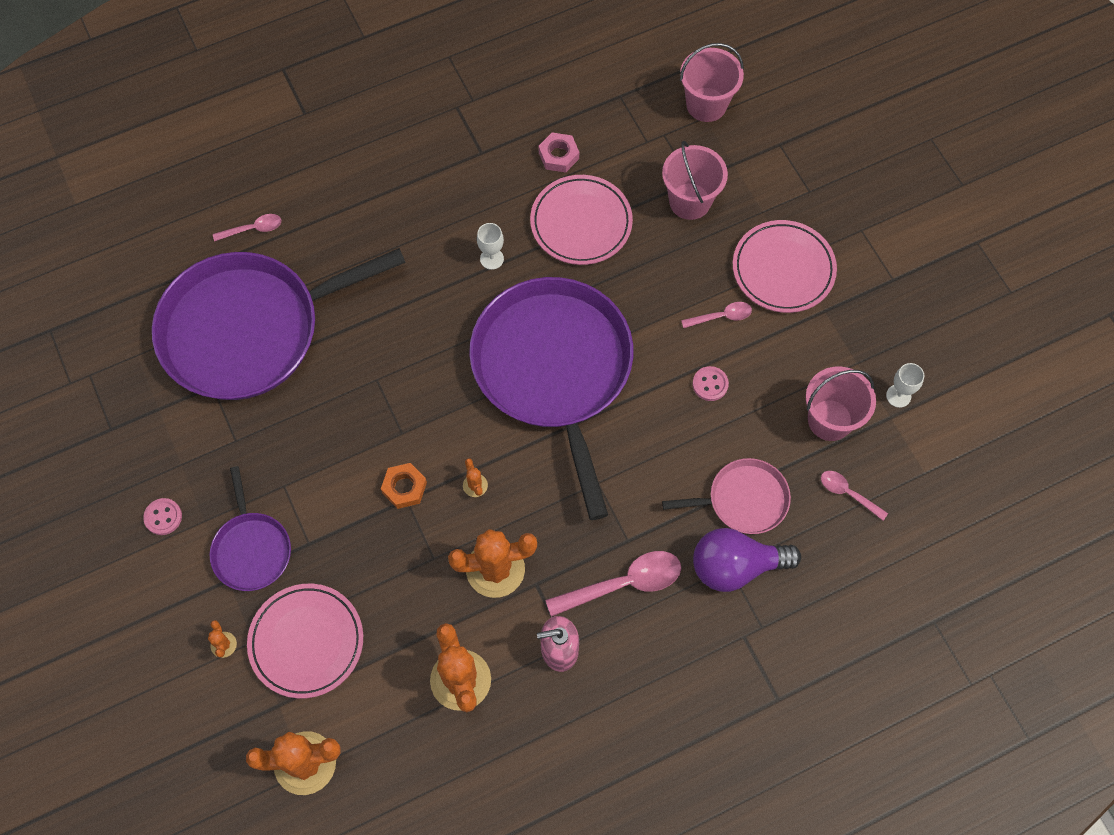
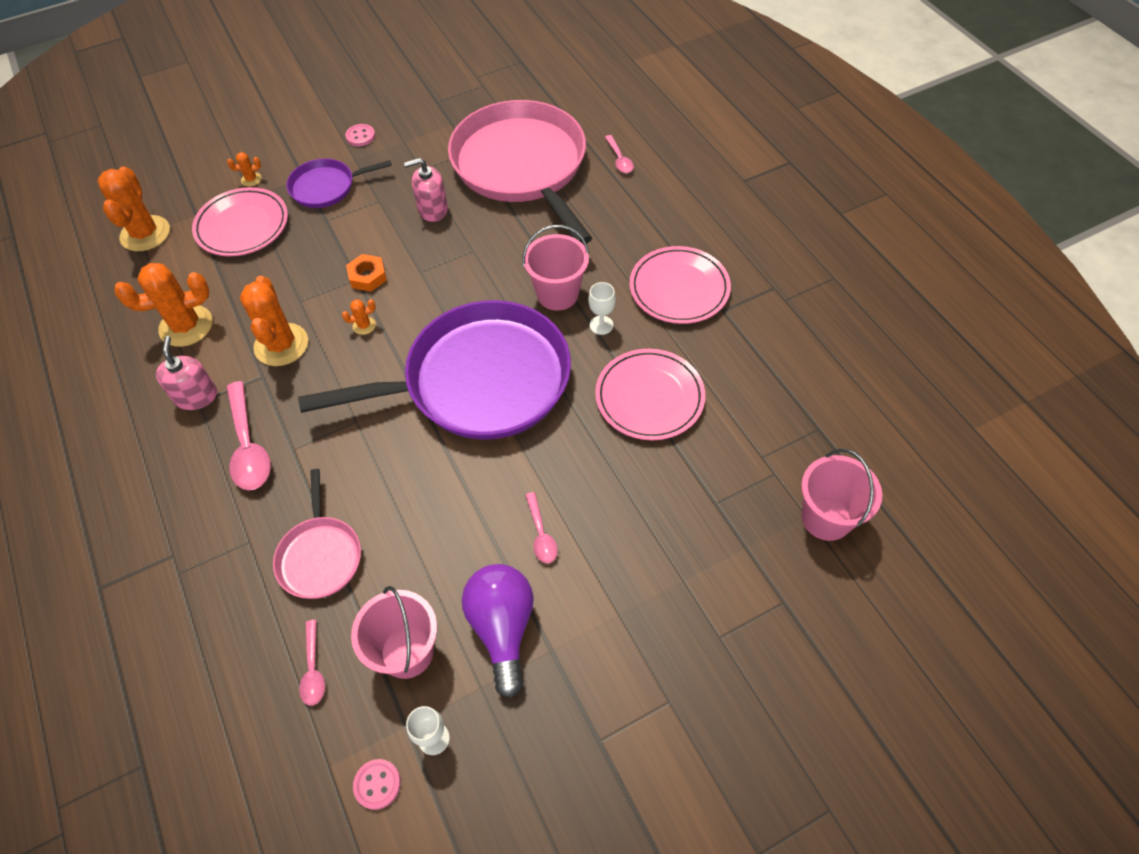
camera: 90 degrees right, 10 degrees down
purple pan [152,248,406,400] -> pink pan [448,100,592,245]
pink nut [539,133,579,172] -> none
pink bucket [662,141,728,220] -> pink bucket moved to [522,225,589,311]
pink button [692,366,729,401] -> pink button moved to [353,759,401,810]
purple light bulb [693,528,801,592] -> purple light bulb moved to [462,564,534,698]
pink plate [733,220,837,313] -> pink plate moved to [630,246,731,324]
pink spoon [821,471,888,521] -> pink spoon turned 135 degrees clockwise [299,620,325,706]
none -> pink soap dispenser [404,158,448,222]

